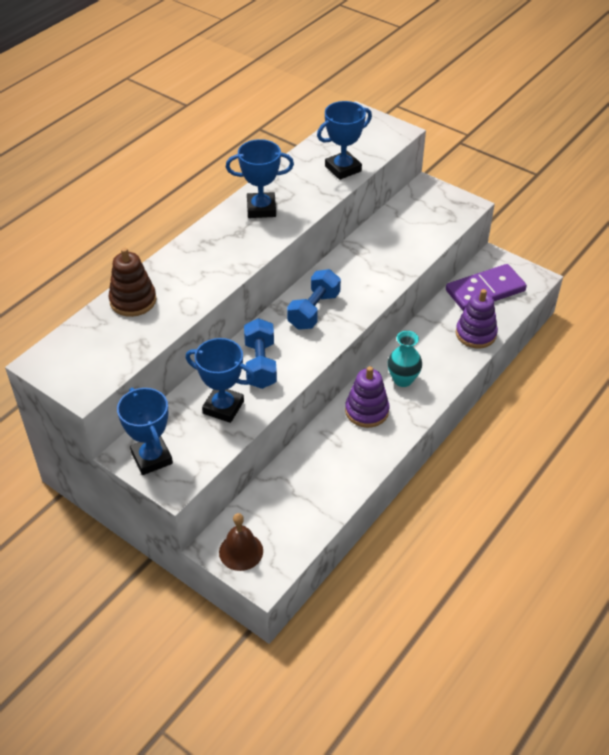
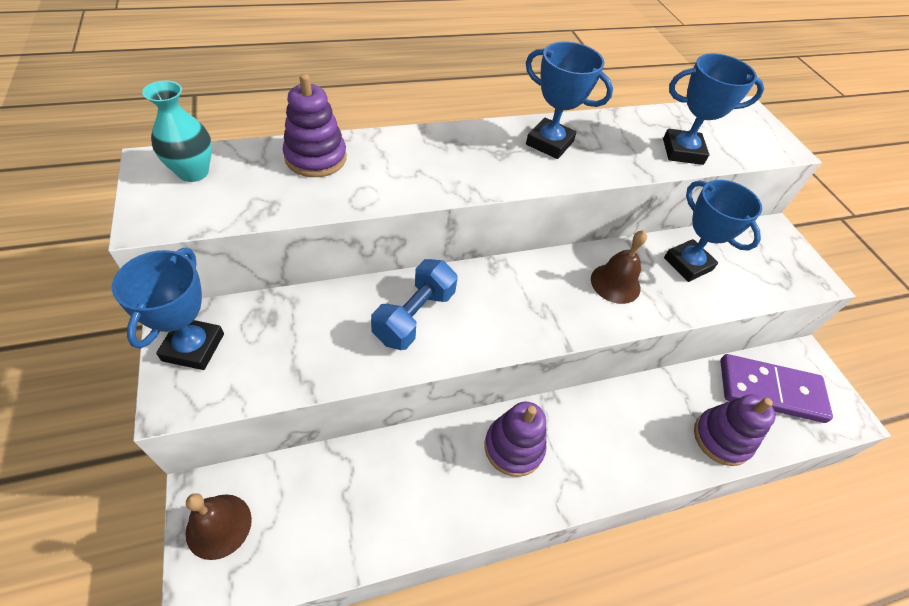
camera: 30 degrees right, 5 degrees up
brown stacking toy [108,248,156,317] -> purple stacking toy [283,74,347,177]
blue trophy [185,338,255,423] -> blue trophy moved to [664,180,762,282]
blue dumbbell [287,269,341,330] -> none
turquoise vase [388,331,422,387] -> turquoise vase moved to [142,80,212,182]
none -> brown bell [591,230,647,304]

